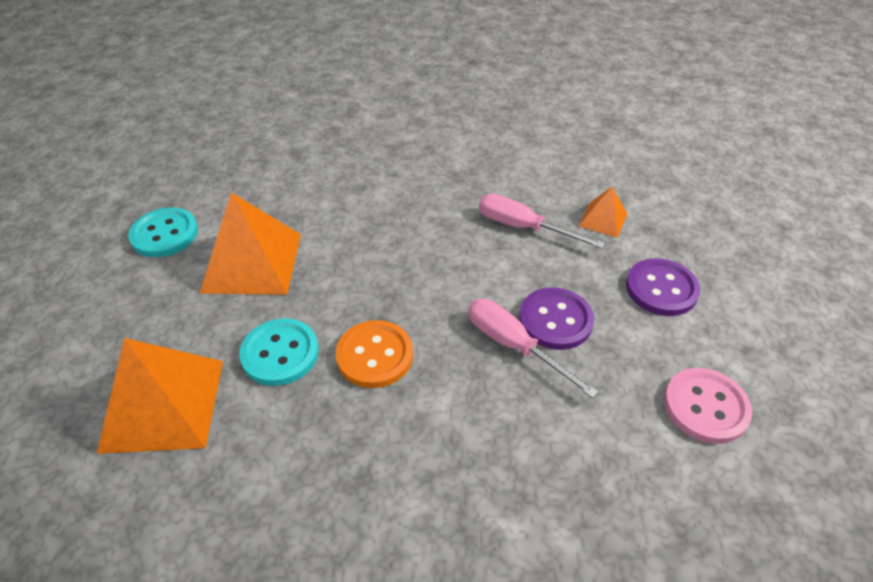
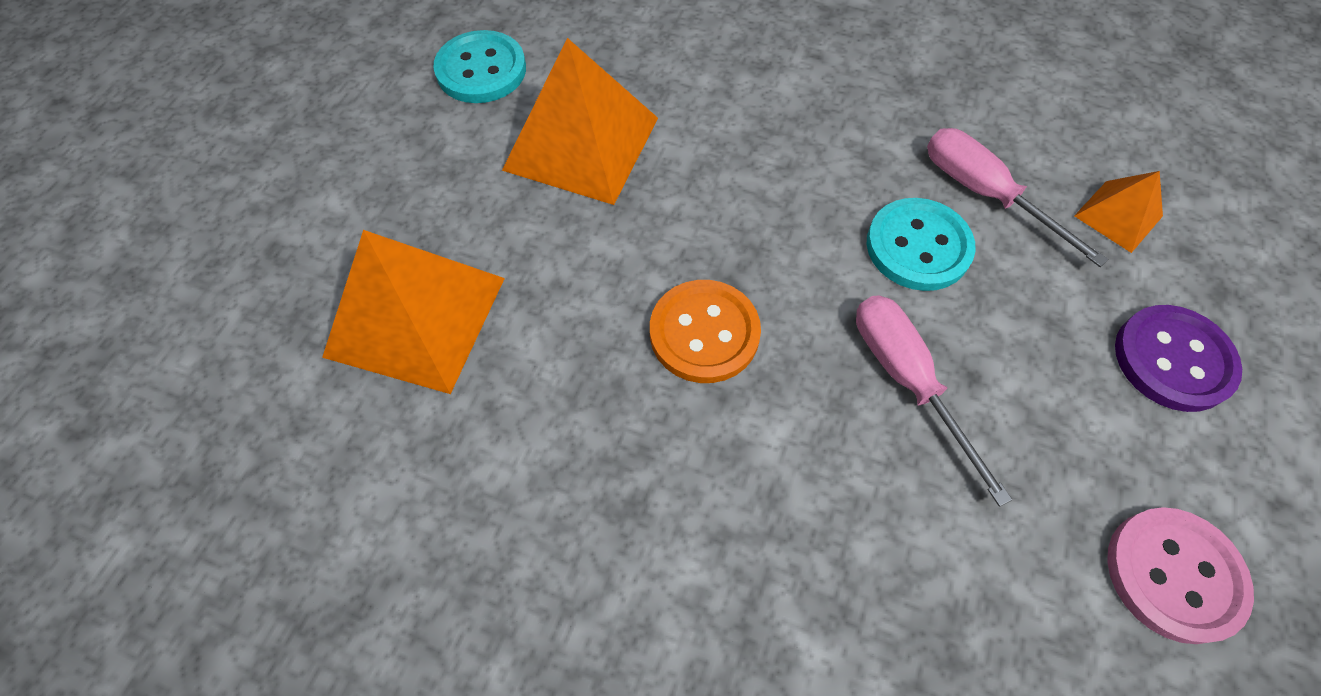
camera: 20 degrees right, 15 degrees up
turquoise button [239,318,319,386] -> turquoise button moved to [867,198,976,291]
purple button [519,288,594,350] -> none

